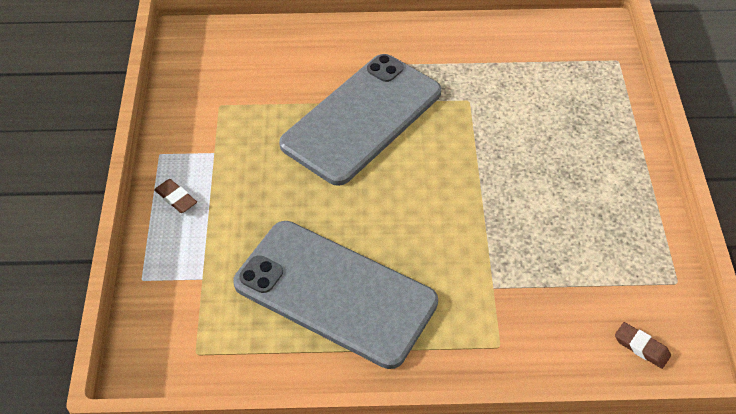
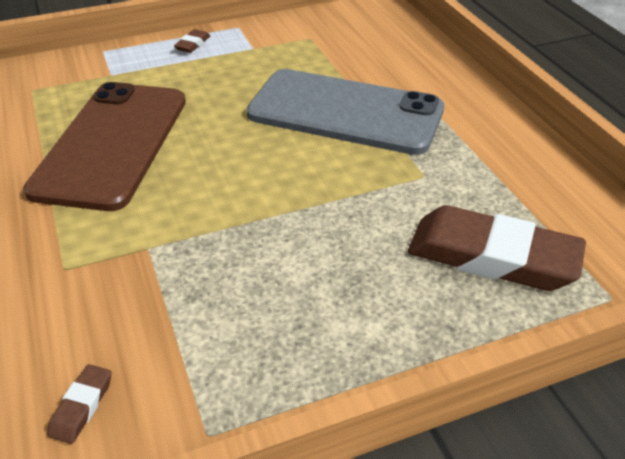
camera: 70 degrees right, 10 degrees down
grey phone [233,221,438,369] -> brown phone [23,82,186,211]
none -> brown eraser [408,205,586,291]

